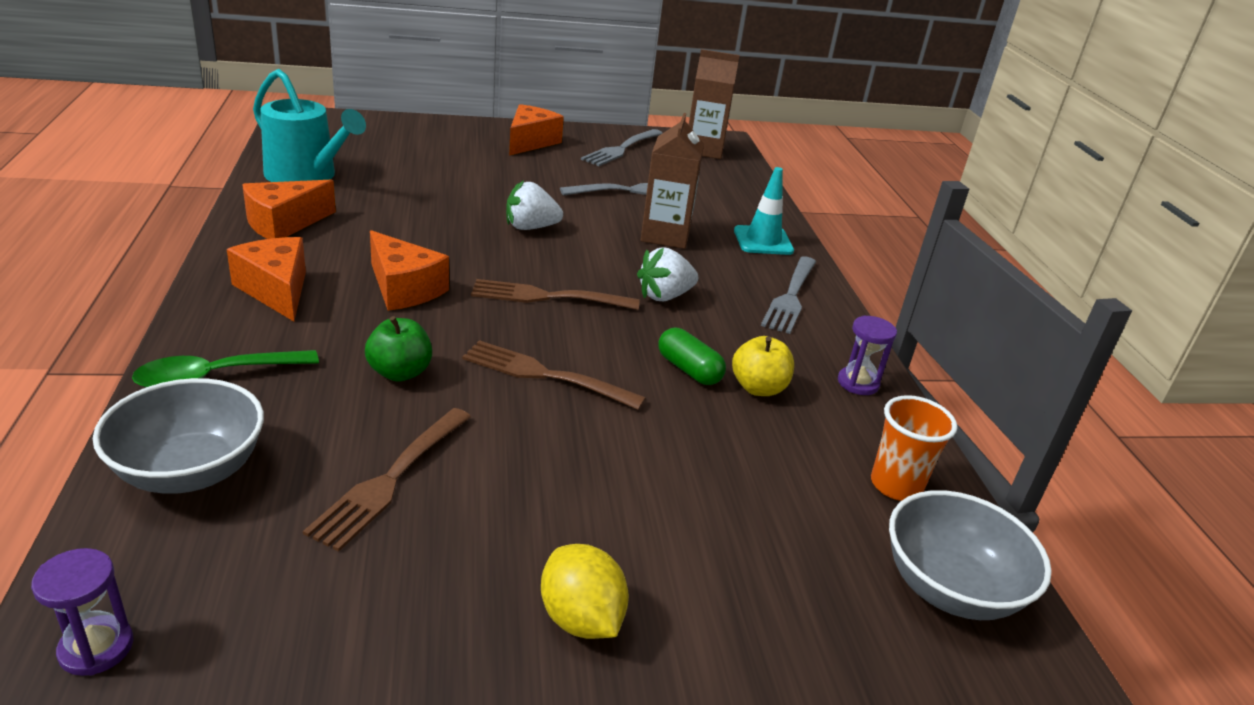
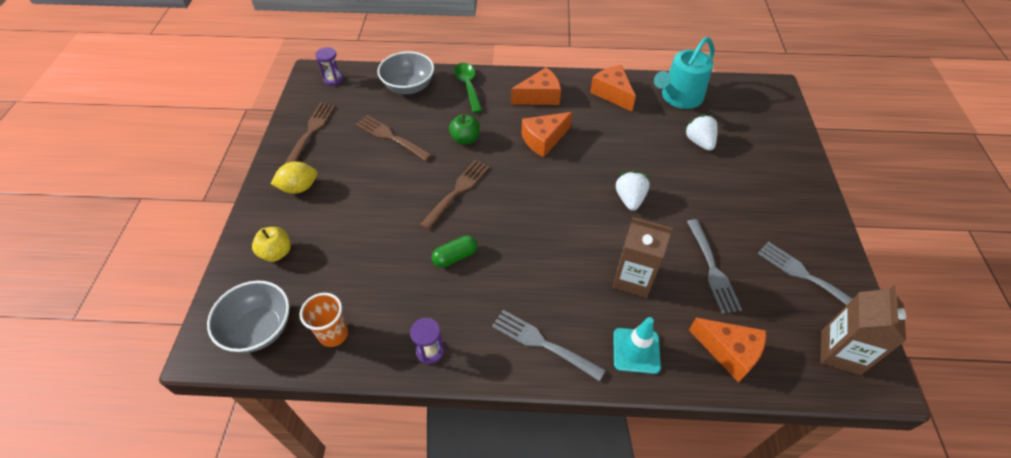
camera: 105 degrees right, 20 degrees up
brown fork [471,279,639,310] -> brown fork moved to [285,103,335,164]
orange cheese [509,104,564,156] -> orange cheese moved to [689,318,766,382]
white strawberry [637,248,698,301] -> white strawberry moved to [684,114,718,151]
yellow apple [732,336,794,396] -> yellow apple moved to [252,227,291,262]

